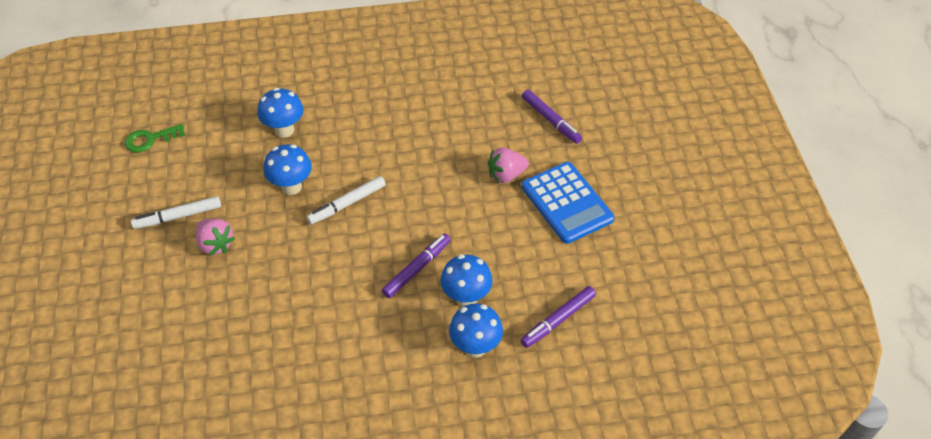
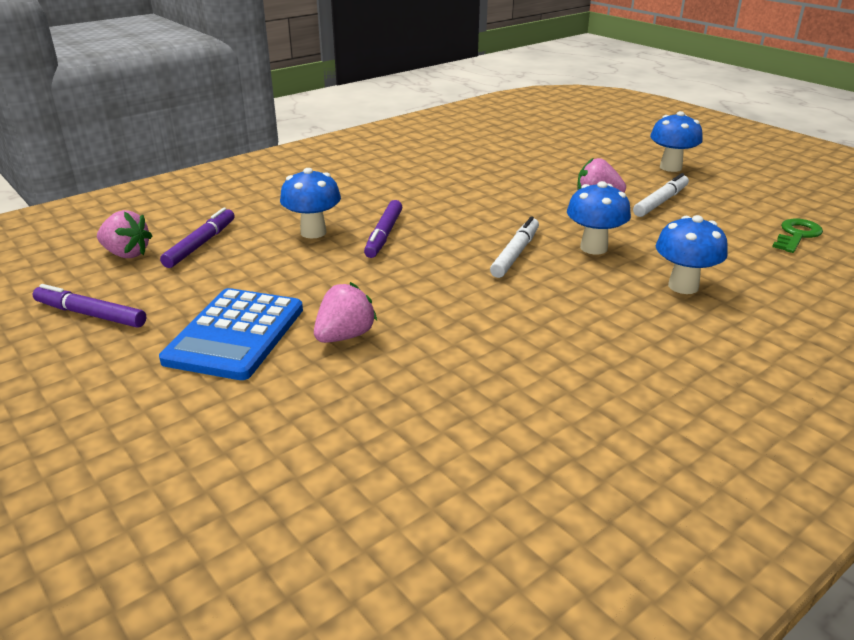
camera: 150 degrees right, 20 degrees down
blue mushroom [449,303,503,357] -> blue mushroom moved to [650,111,703,172]
purple marker [522,90,582,144] -> purple marker moved to [32,284,146,328]
blue calculator [522,162,614,244] -> blue calculator turned 105 degrees counterclockwise [159,288,303,380]
none -> pink strawberry [97,210,152,258]

